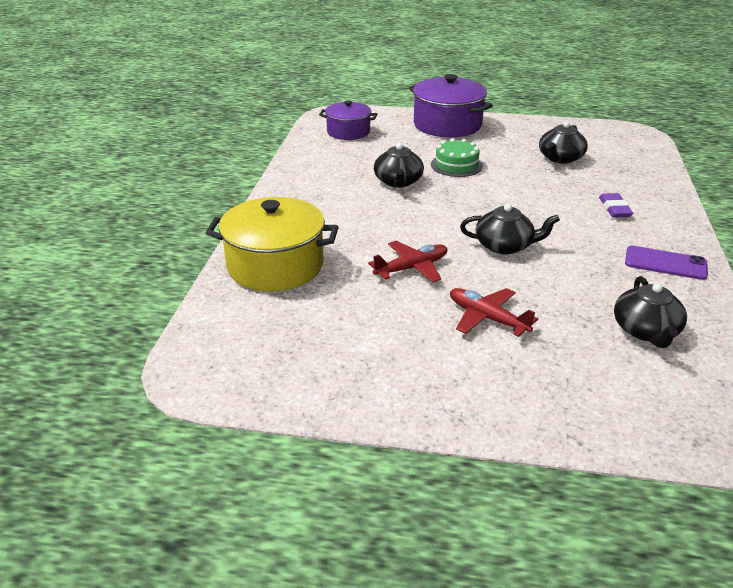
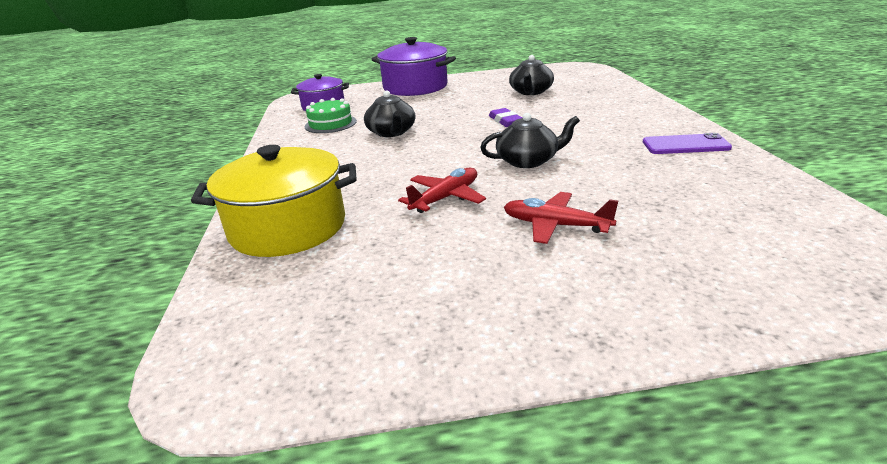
camera: 15 degrees left, 5 degrees down
green cake [431,138,483,177] -> green cake moved to [305,98,357,133]
purple eraser [599,193,633,218] -> purple eraser moved to [489,108,522,127]
black teapot [614,276,687,348] -> none

